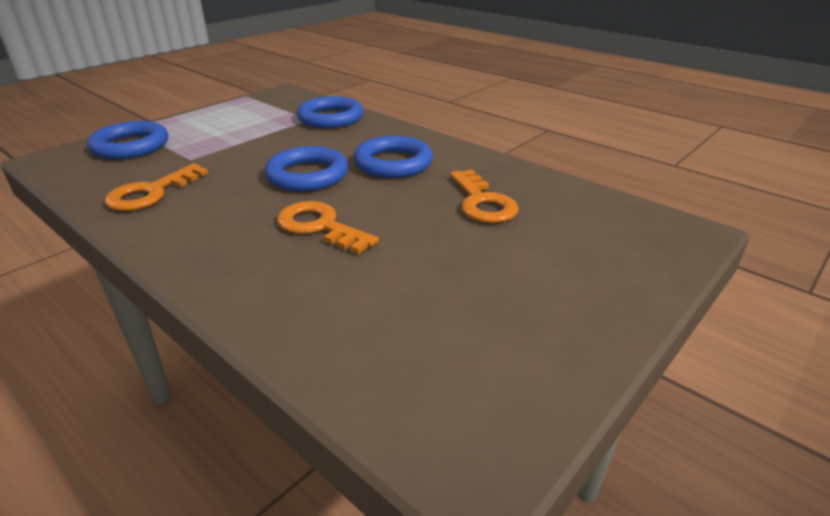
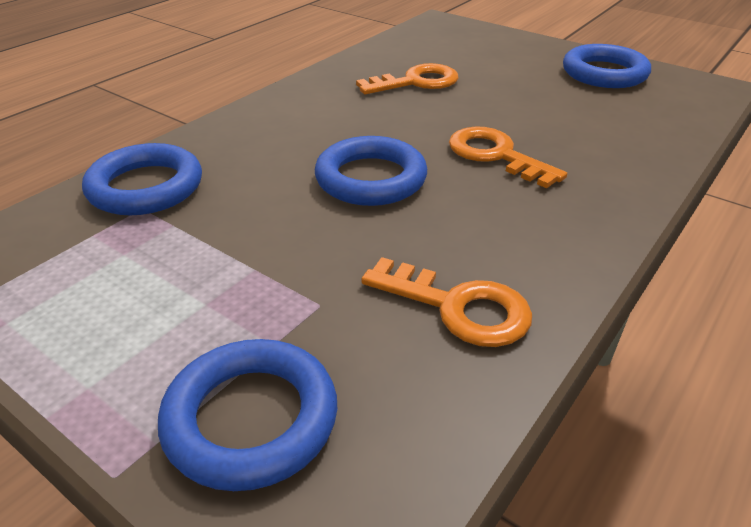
camera: 95 degrees left, 5 degrees up
orange key [277,201,379,254] -> orange key turned 105 degrees clockwise [449,127,567,188]
blue ring [354,136,433,178] -> blue ring moved to [563,44,651,88]

